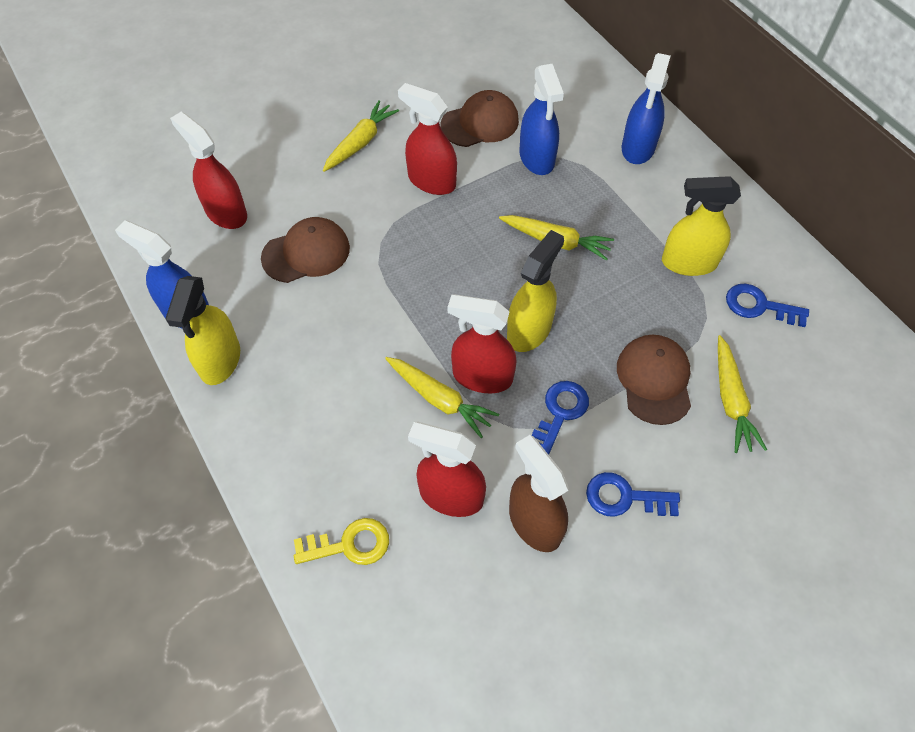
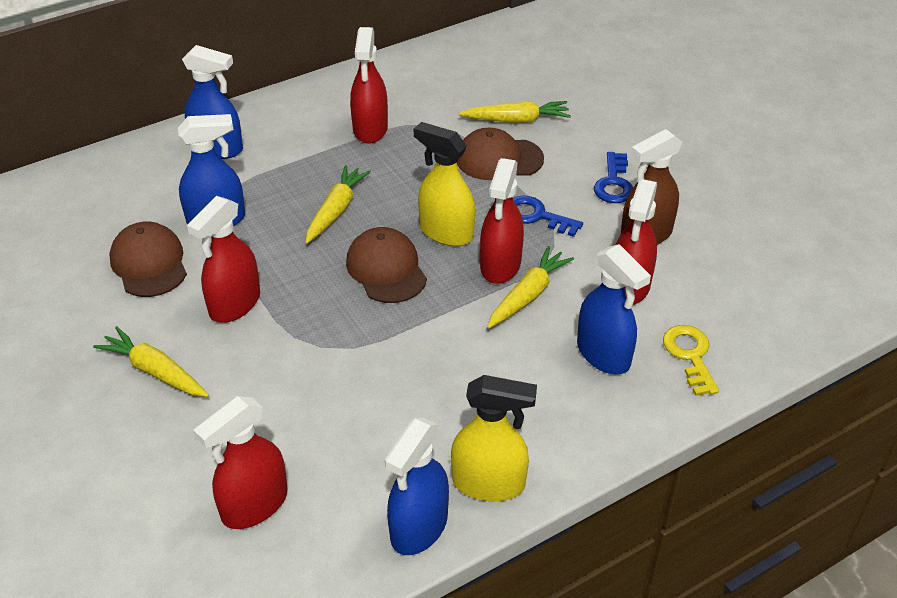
camera: 90 degrees left, 15 degrees down
brown cap [261,217,350,283] -> brown cap moved to [346,227,427,303]
yellow spray bottle [662,176,741,276] -> red spray bottle [350,27,388,144]
blue key [726,284,809,327] -> none
none -> blue spray bottle [577,244,651,374]

